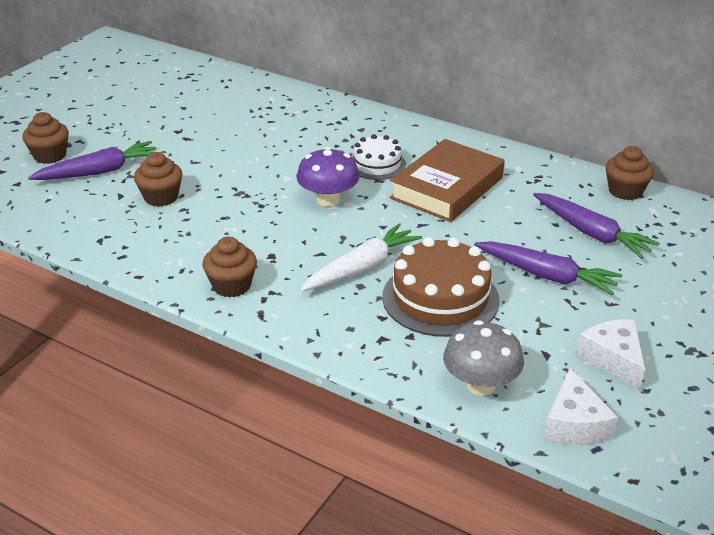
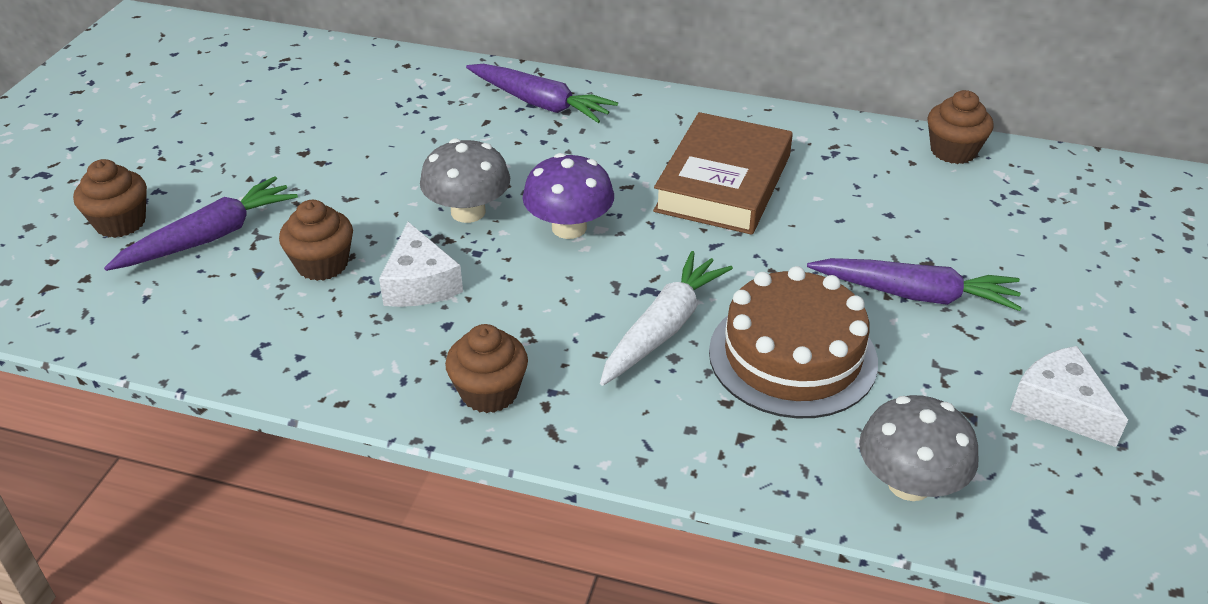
camera: 15 degrees left, 5 degrees up
white cake [352,134,406,180] -> none
purple carrot [533,193,660,259] -> purple carrot moved to [466,64,618,123]
white cheese [544,368,618,445] -> white cheese moved to [379,222,463,307]
none -> grey mushroom [420,138,510,223]

